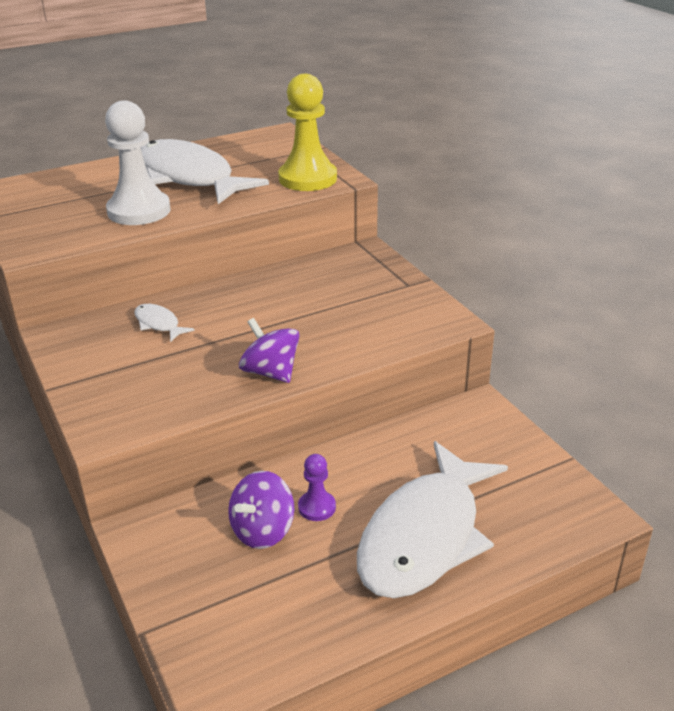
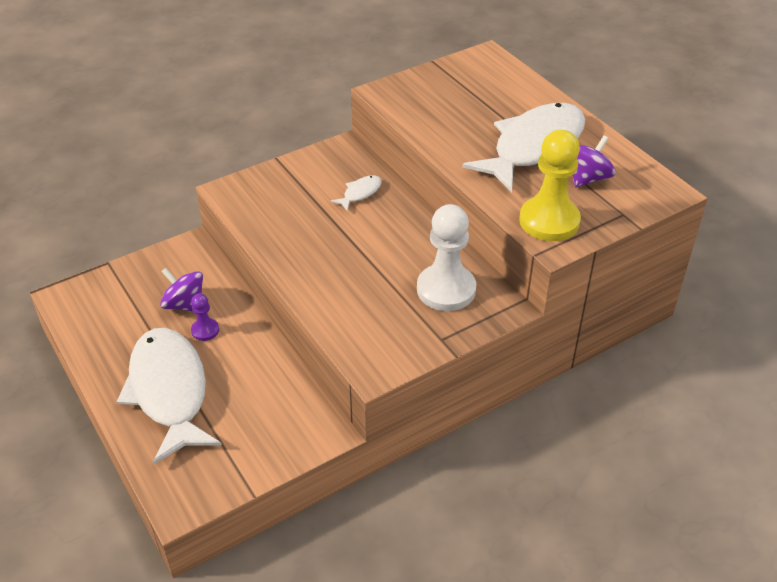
camera: 85 degrees right, 10 degrees up
white pawn [105,100,171,225] -> white pawn moved to [417,204,476,311]
purple spinning top [239,318,300,383] -> purple spinning top moved to [573,135,616,188]
white fish [357,441,508,598] -> white fish turned 45 degrees clockwise [117,328,222,465]

